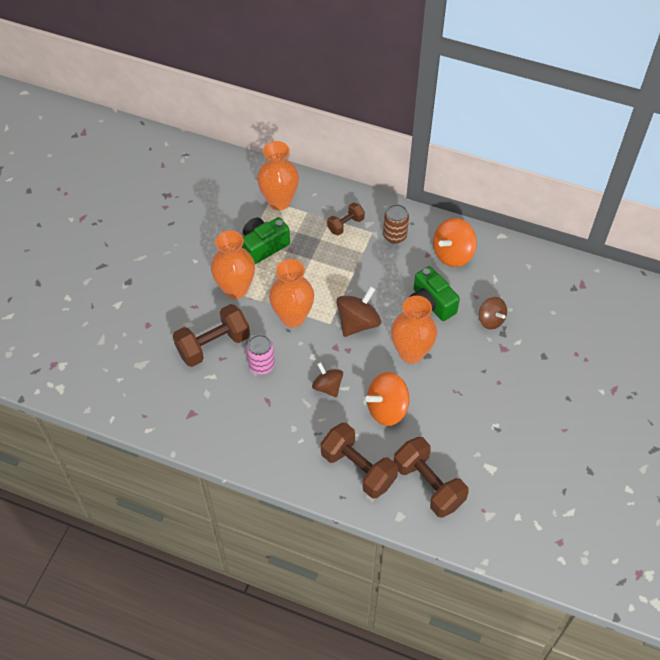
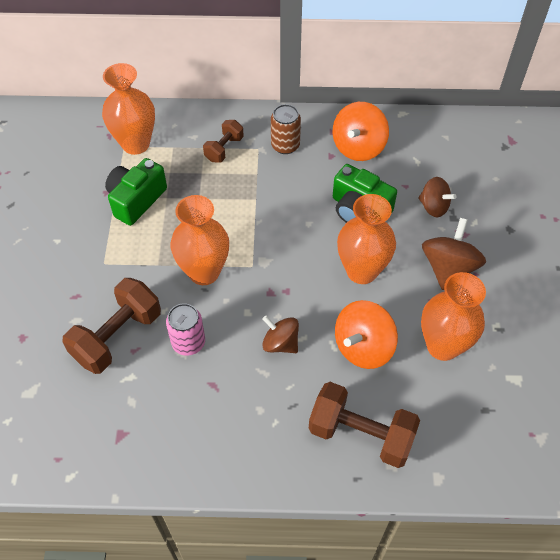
camera: 20 degrees left, 0 degrees up
orange vase [211,230,255,299] -> orange vase moved to [421,272,486,361]
brown spinning top [336,286,381,337] -> brown spinning top moved to [422,218,486,290]
brown dumbbell [394,437,469,518] -> none

